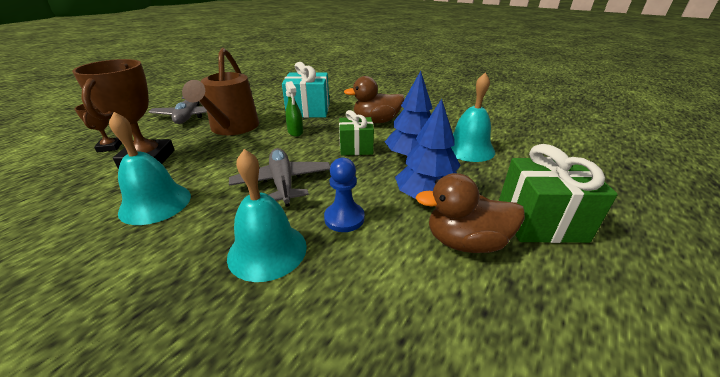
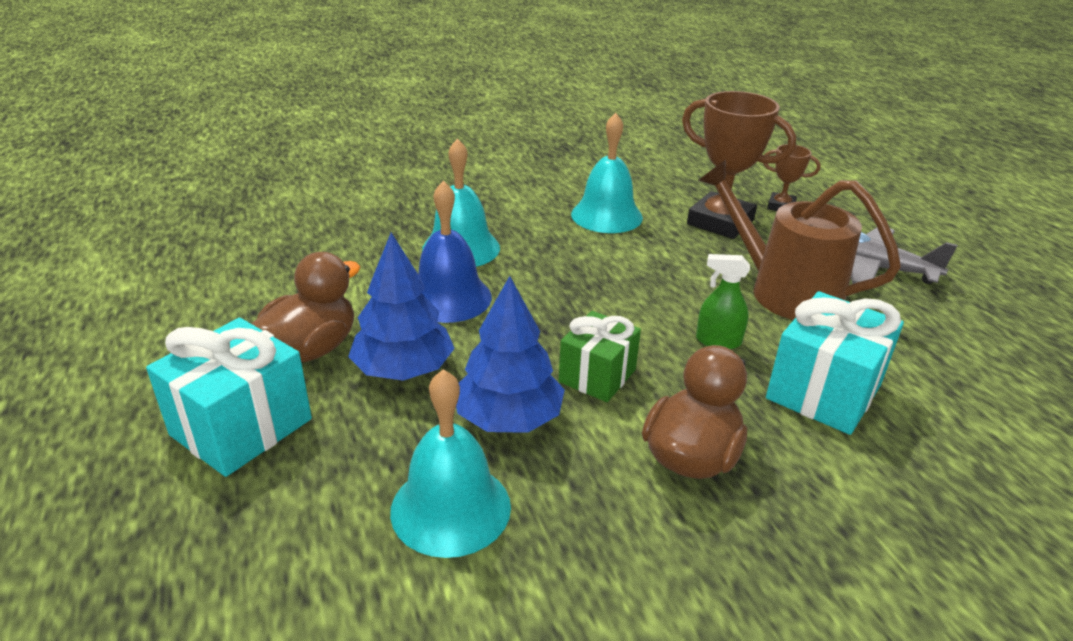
camera: 125 degrees right, 0 degrees up
grey plane [229,148,330,207] -> none
blue pawn [324,157,365,232] -> blue bell [418,181,492,323]
green gift [499,144,618,243] -> turquoise gift [146,318,312,477]

